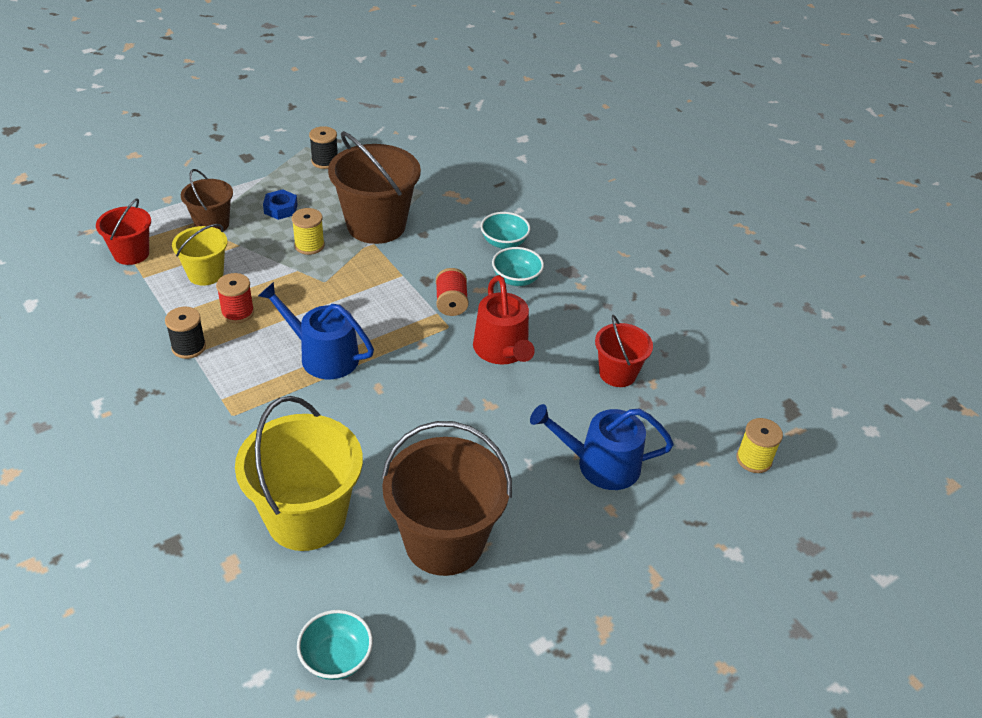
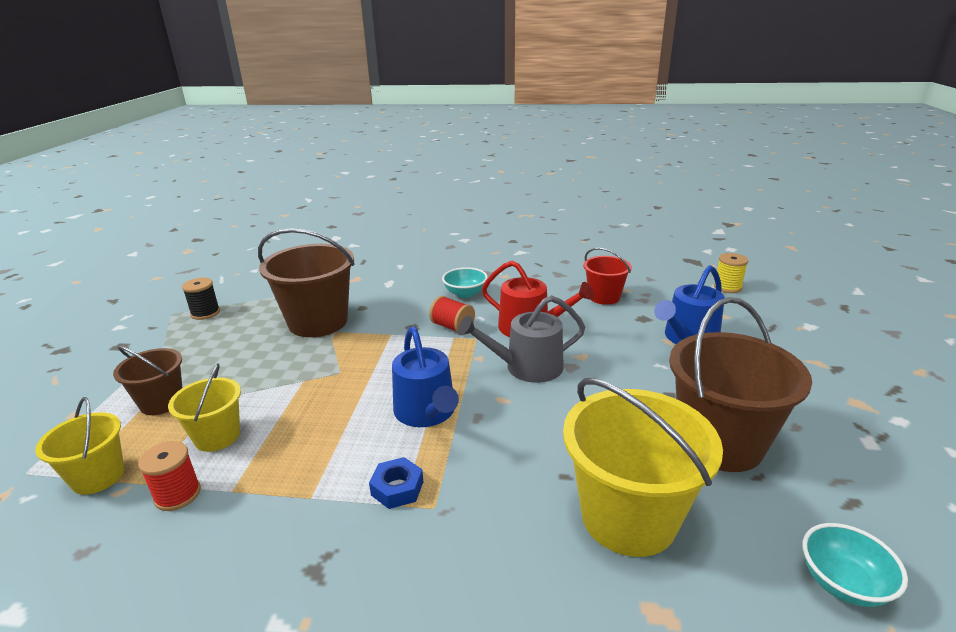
camera: 45 degrees left, 15 degrees down
red bucket [96,199,151,265] -> yellow bucket [35,397,124,495]
black spool [165,307,206,359] -> none
red spool [216,273,254,323] -> red spool moved to [138,441,201,511]
blue watering can [258,282,374,379] -> blue watering can turned 90 degrees counterclockwise [392,327,459,427]
blue nut [263,189,298,220] -> blue nut moved to [369,457,423,509]
yellow spool [292,208,325,255] -> none
turquoise bowl [481,212,530,249] -> none
none -> grey watering can [458,295,585,383]

